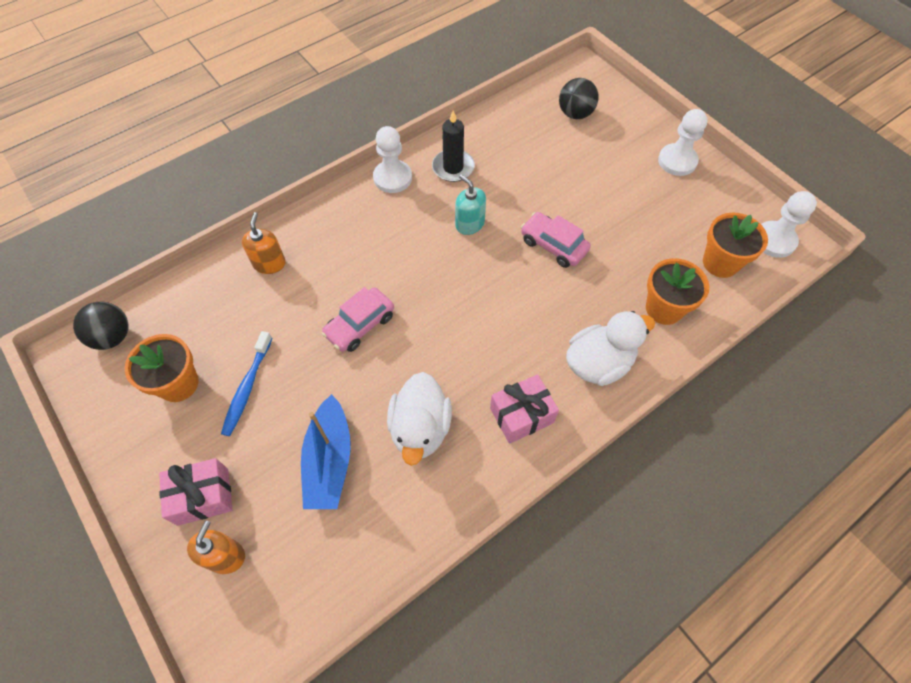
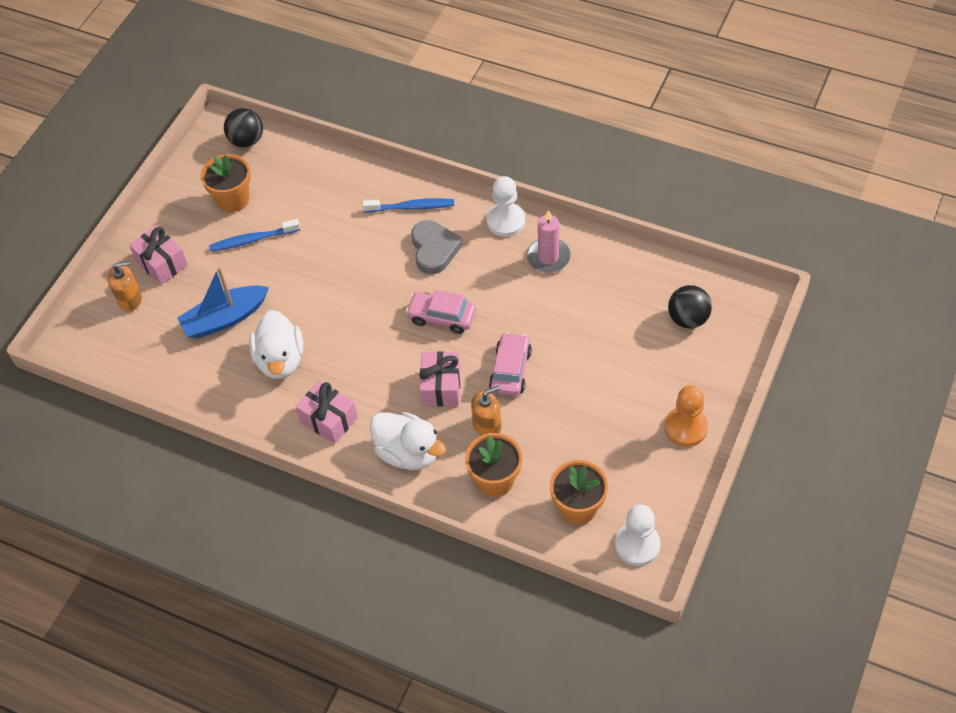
camera: 65 degrees right, 5 degrees down
orange soap dispenser [242,212,286,274] -> orange soap dispenser moved to [471,386,501,436]
pink car [321,287,394,352] -> pink car moved to [406,290,476,334]
white duck [387,372,452,466] -> white duck turned 75 degrees counterclockwise [249,310,303,379]
black candle [432,110,475,182] -> pink candle [527,210,571,273]
turquoise soap dispenser [455,174,486,235] -> none
white pawn [658,109,708,176] -> orange pawn [665,385,708,447]
none -> blue toothbrush [363,198,454,212]
none -> grey heart [411,220,463,274]
none -> pink gift [419,351,461,407]

